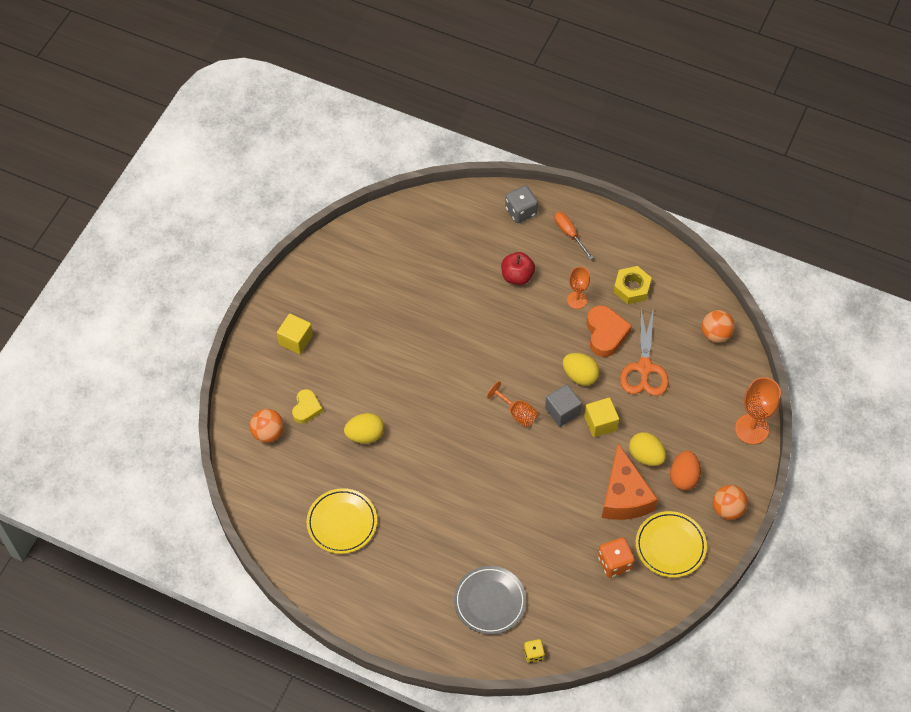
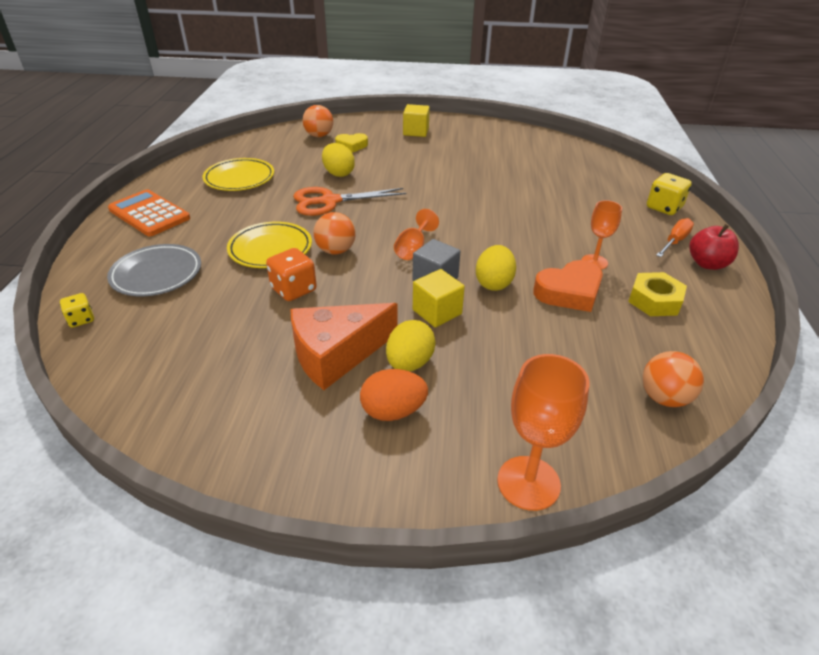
camera: 70 degrees right, 20 degrees down
red apple [501,252,535,285] -> red apple moved to [689,224,739,270]
grey dice [505,185,538,223] -> yellow dice [647,173,692,215]
orange dice [598,537,635,578] -> orange dice moved to [266,248,317,301]
orange scissors [620,308,669,396] -> orange scissors moved to [293,187,406,216]
yellow plate [636,511,707,578] -> yellow plate moved to [227,222,312,268]
orange ball [713,485,748,520] -> orange ball moved to [314,212,356,254]
none -> orange calculator [108,190,190,236]

